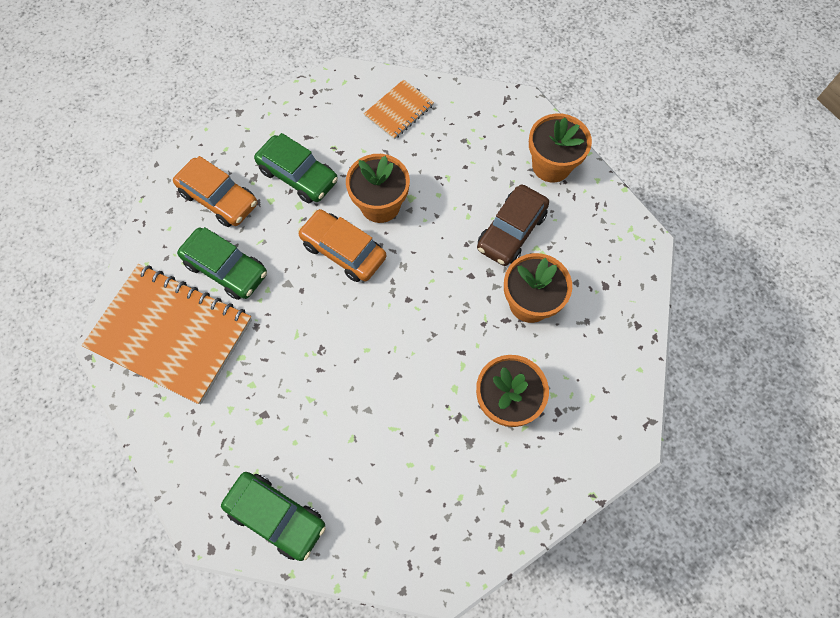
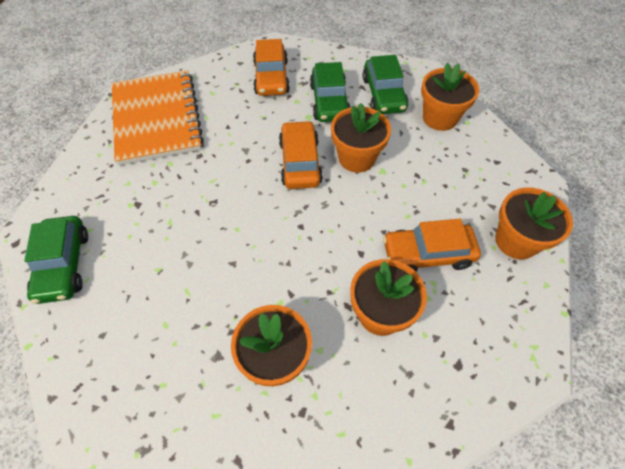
camera: 50 degrees right, 10 degrees down
green car [177,227,267,300] -> green car moved to [363,55,409,114]
orange notebook [364,79,434,140] -> orange flower pot [421,63,479,131]
brown car [477,185,549,266] -> orange car [383,219,481,272]

